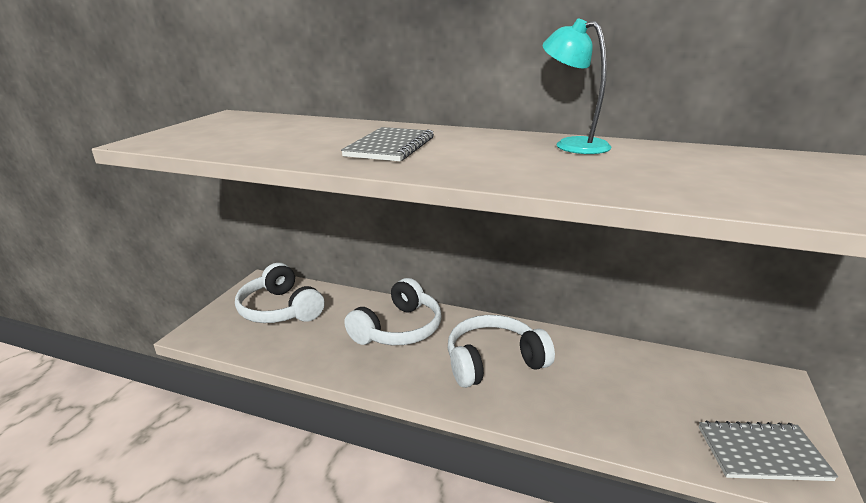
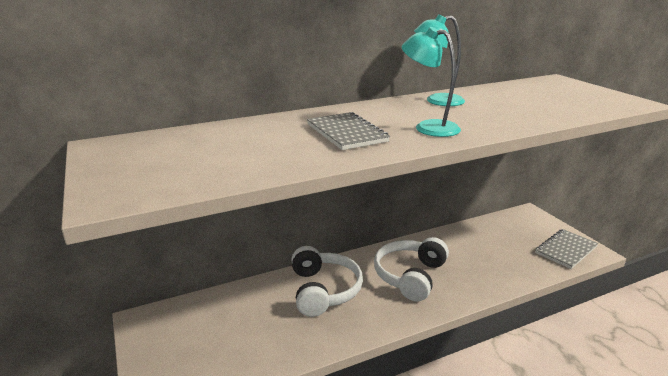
camera: 45 degrees left, 0 degrees up
white headphones [235,263,325,323] -> none
none -> turquoise lamp [401,27,461,137]

